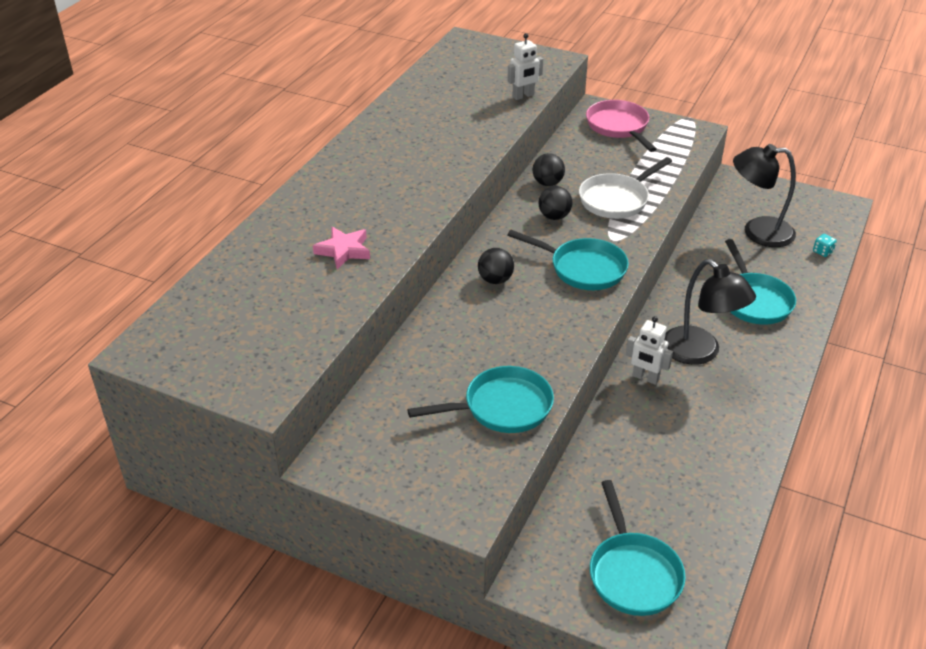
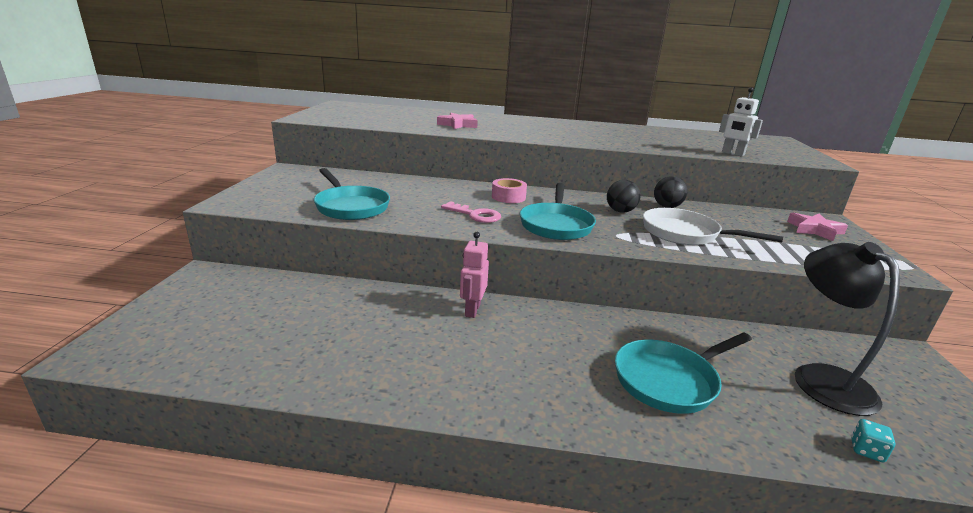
camera: 70 degrees right, 15 degrees down
black ball [478,248,514,284] -> pink tape [492,178,527,203]
pink pan [586,100,657,152] -> pink star [787,213,848,241]
turquoise pan [590,480,686,616] -> none
white robot [626,316,673,385] -> pink robot [460,232,489,318]
black lamp [664,259,756,365] -> none
none -> pink key [441,201,501,223]

